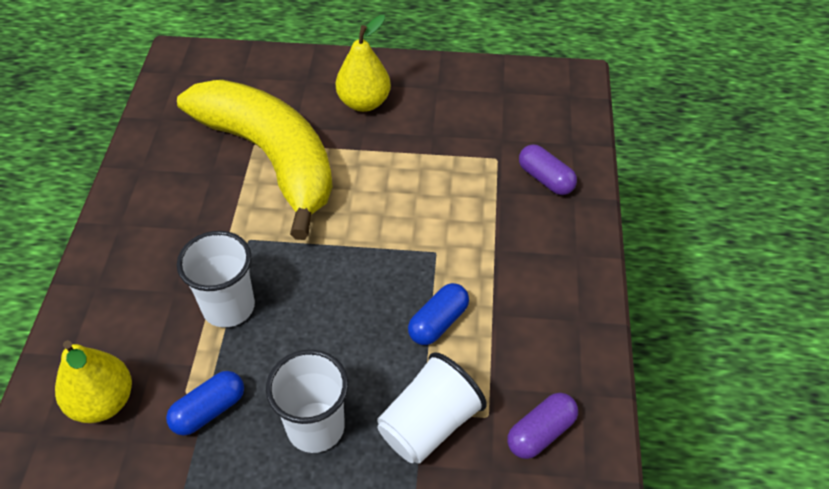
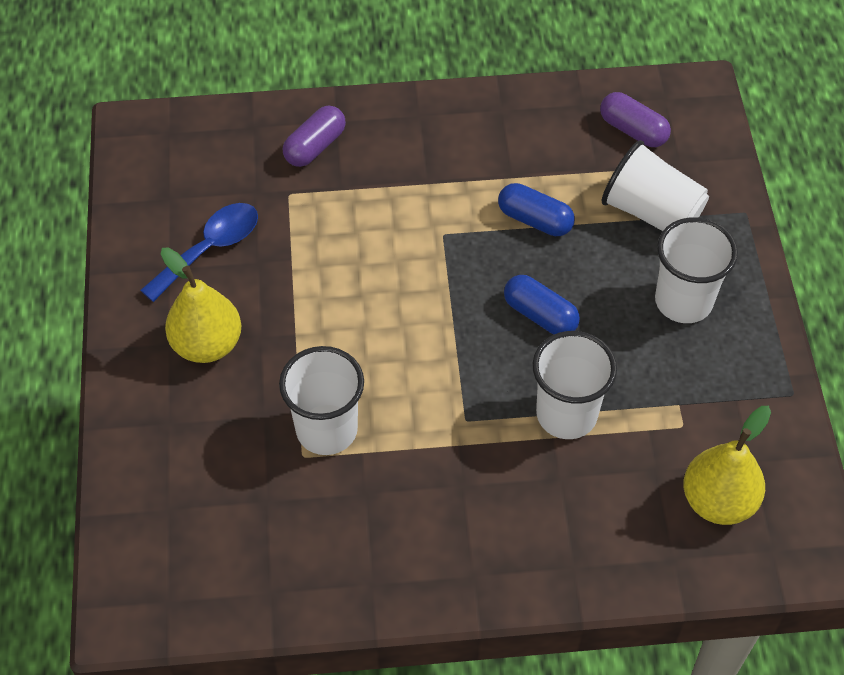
camera: 100 degrees left, 5 degrees up
blue capsule [166,371,244,436] -> blue capsule moved to [504,275,580,335]
yellow banana [177,80,333,240] -> white cup [279,346,364,455]
none -> blue spoon [140,203,258,302]

